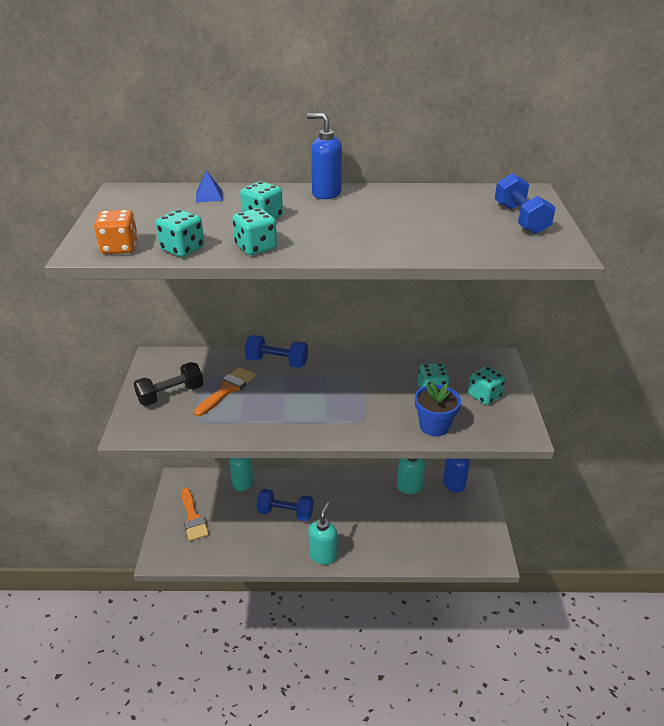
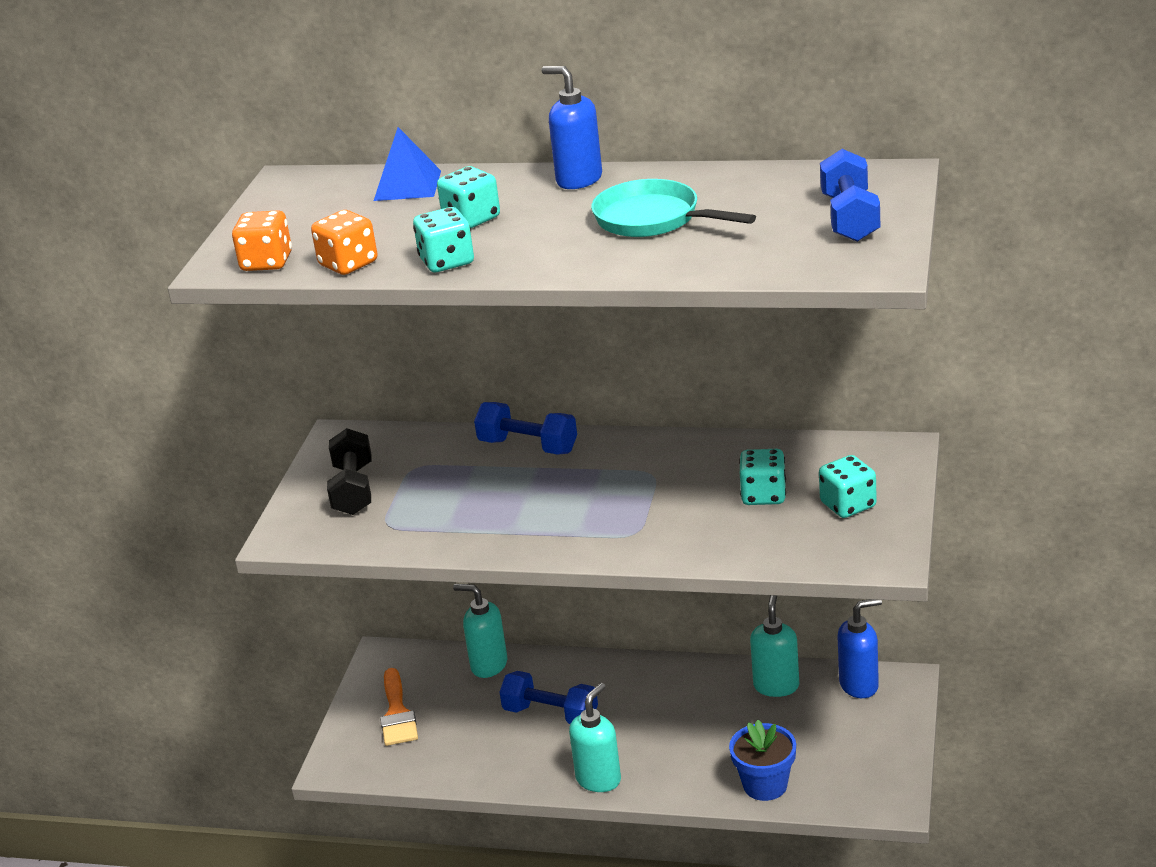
camera: 15 degrees right, 5 degrees down
black dumbbell [134,362,204,406] -> black dumbbell turned 75 degrees counterclockwise [327,428,371,515]
turquoise dice [156,209,204,257] -> orange dice [311,210,377,275]
orange brush [194,367,256,416] -> none
blue pyramid [196,170,223,202] -> blue pyramid [374,127,441,201], size x1.57
blue flower pot [415,382,461,436] -> blue flower pot moved to [729,720,796,801]
none -> turquoise pan [591,179,756,237]

